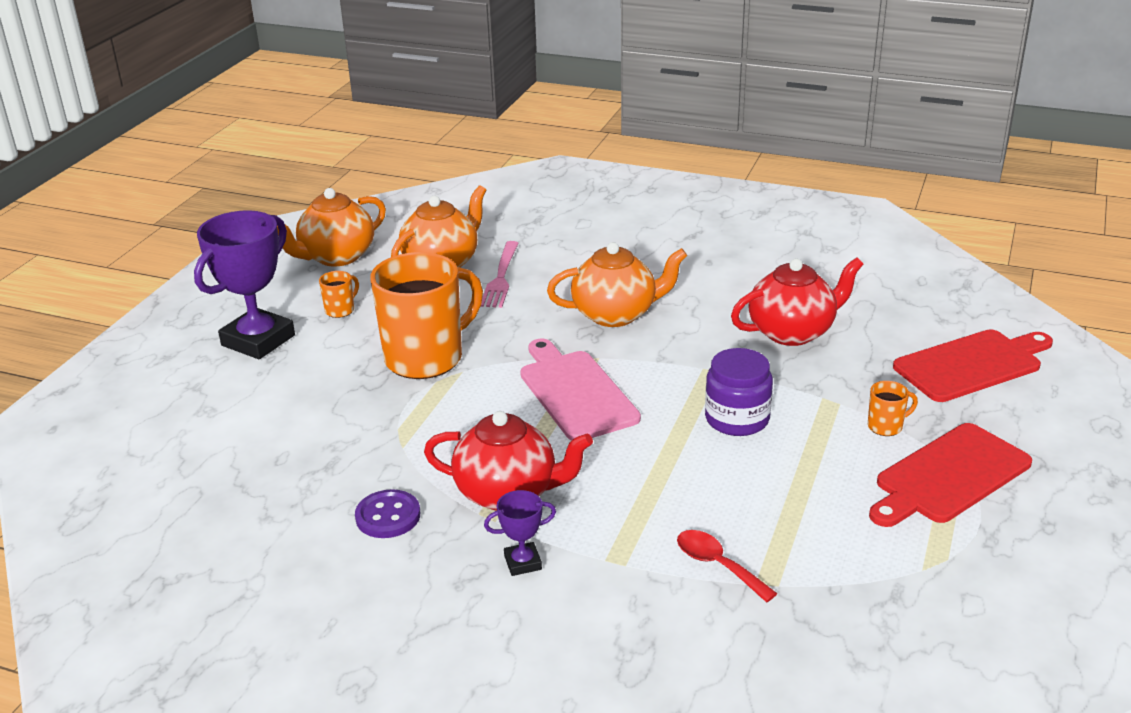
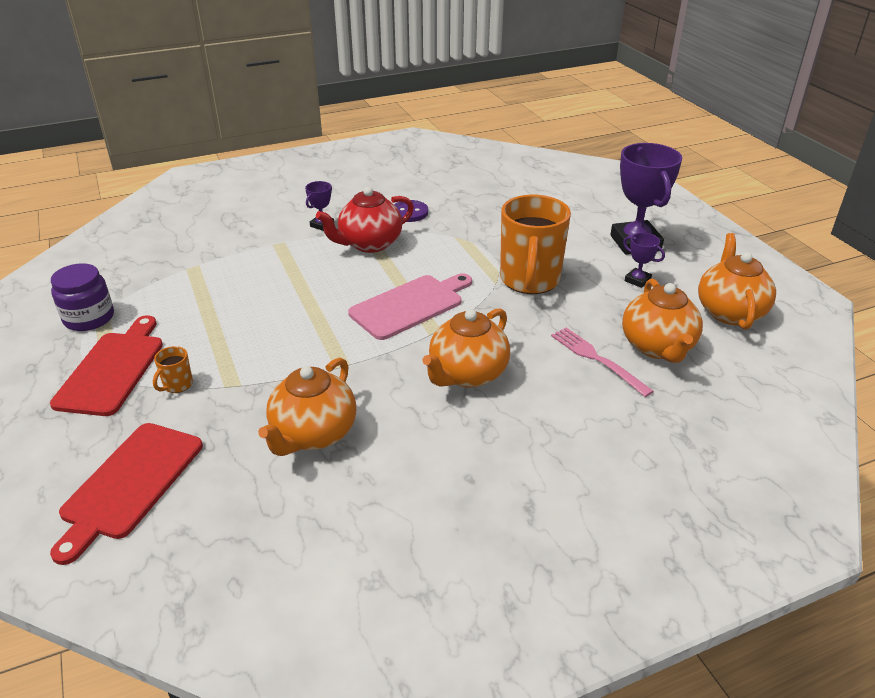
camera: 135 degrees right, 5 degrees up
orange mug [319,271,359,318] -> purple trophy [623,233,665,288]
pink cutting board [520,338,641,441] -> pink cutting board turned 60 degrees counterclockwise [348,273,472,340]
red spoon [677,530,778,602] -> none
purple jar [705,348,773,436] -> purple jar moved to [51,263,114,331]
red teapot [731,257,863,346] -> orange teapot [258,357,356,456]

